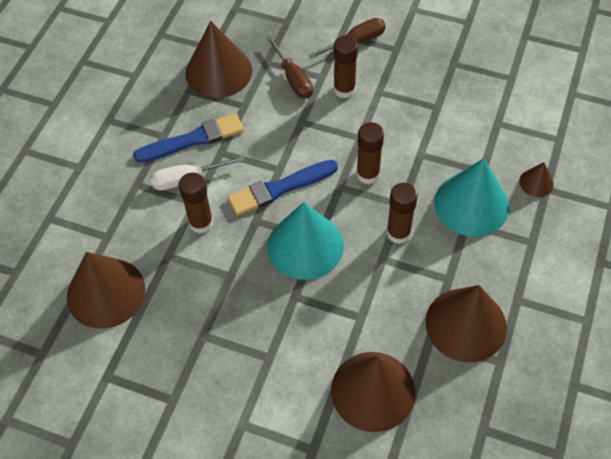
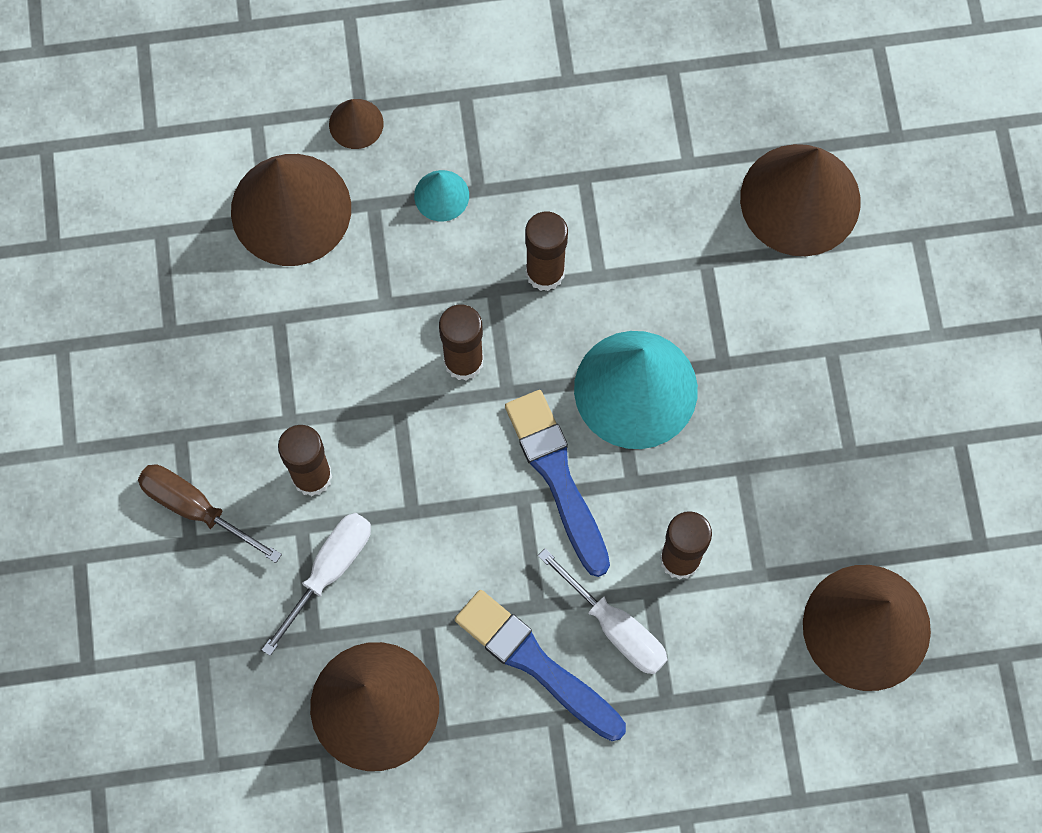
camera: 120 degrees left, 15 degrees up
blue brush [228,160,338,216] -> blue brush turned 150 degrees counterclockwise [505,390,610,577]
brown screwdriver [266,36,313,98] -> white screwdriver [262,513,371,656]
brown cone [425,285,507,362] -> brown cone moved to [231,154,351,266]
turquoise cone [434,158,509,237] -> turquoise cone [414,170,469,222], size x0.46

